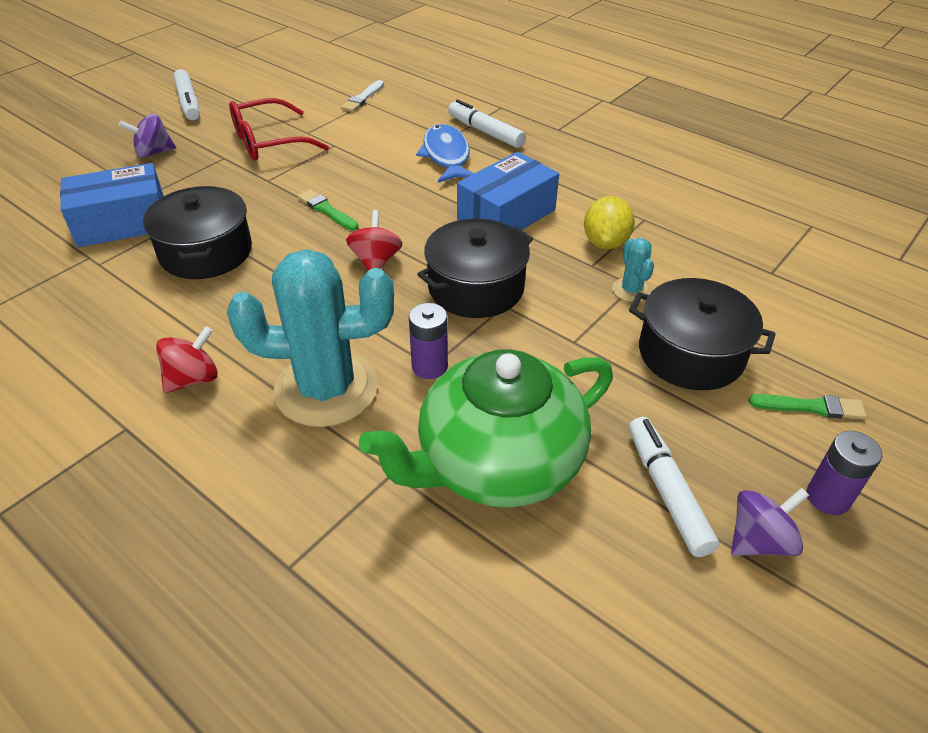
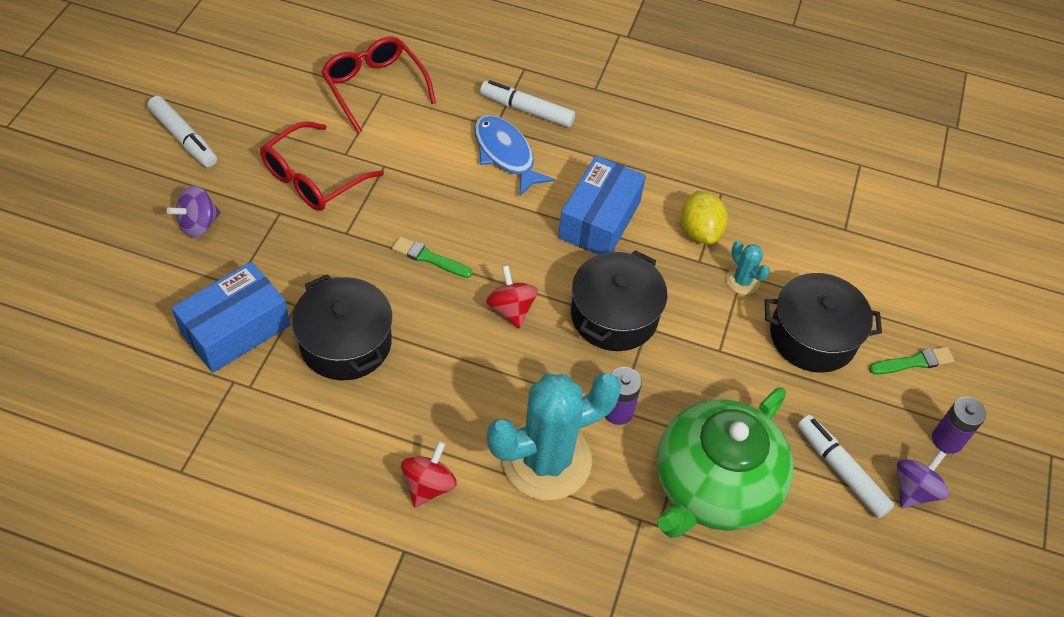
camera: 25 degrees left, 10 degrees up
white brush [341,80,384,112] -> red glasses [321,37,436,133]

